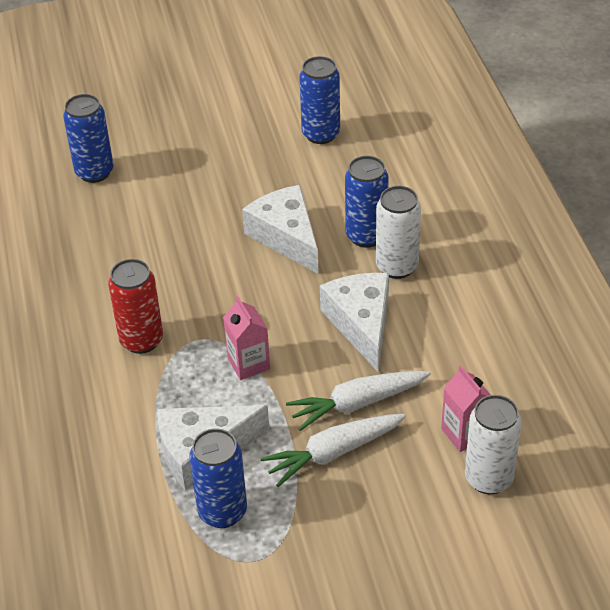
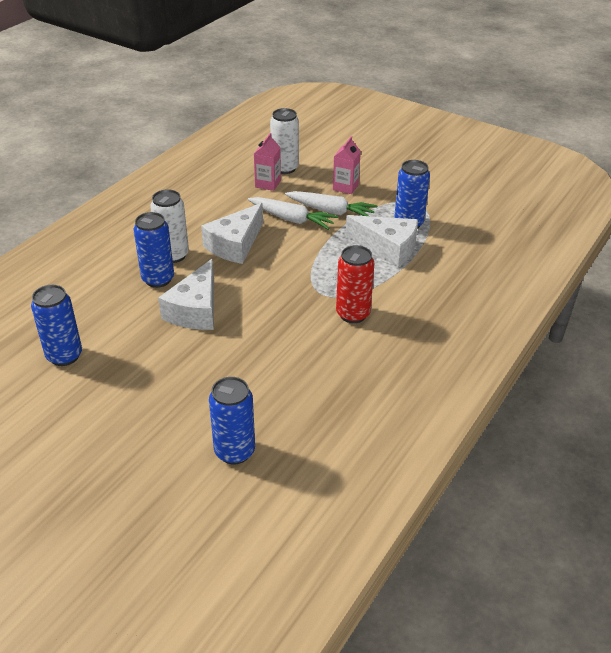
camera: 135 degrees left, 5 degrees down
pink carton [223,296,270,380] -> pink carton moved to [333,136,361,194]

